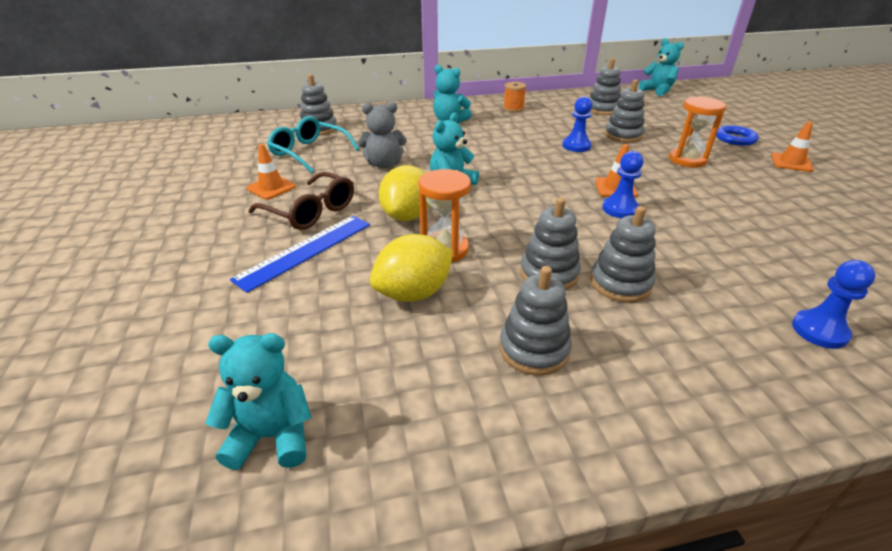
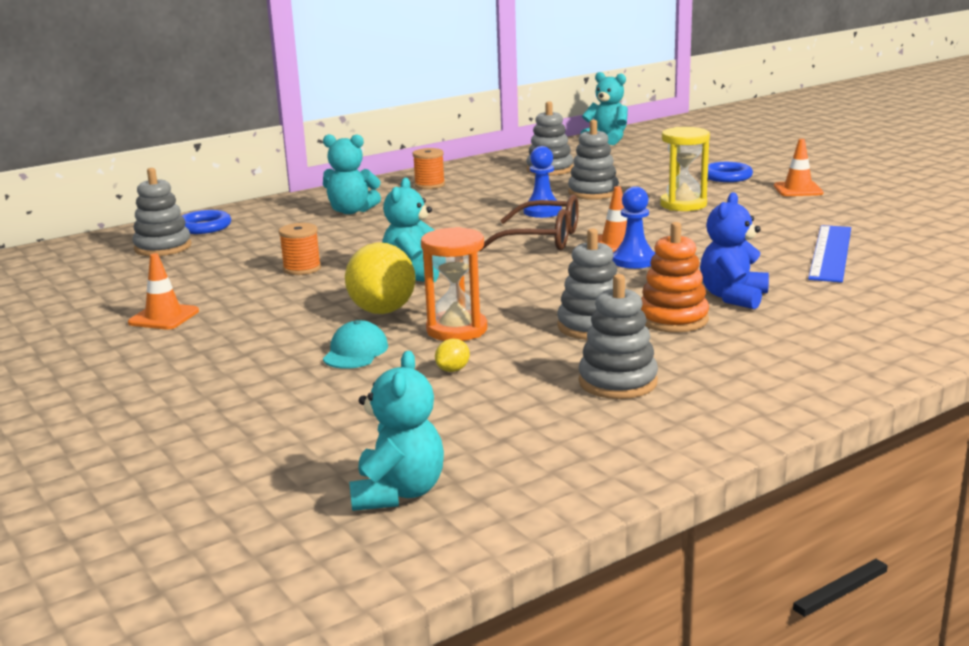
camera: 20 degrees left, 15 degrees down
turquoise teddy bear [205,333,312,470] -> turquoise teddy bear turned 120 degrees clockwise [349,351,444,511]
blue ruler [230,216,370,293] -> blue ruler moved to [808,225,851,283]
brown glasses [248,172,354,230] -> brown glasses moved to [480,194,579,251]
turquoise glasses [267,116,359,173] -> none
grey teddy bear [358,102,407,169] -> orange spool [279,223,321,275]
yellow lemon [370,234,453,302] -> yellow lemon [435,339,470,372], size x0.41
grey stacking toy [591,206,656,302] -> orange stacking toy [641,222,709,333]
orange hourglass [669,96,726,167] -> yellow hourglass [660,127,710,211]
blue pawn [792,260,876,349] -> none
none -> blue ring [182,210,231,234]
none -> turquoise cap [323,320,388,369]
none -> blue teddy bear [700,192,769,309]

